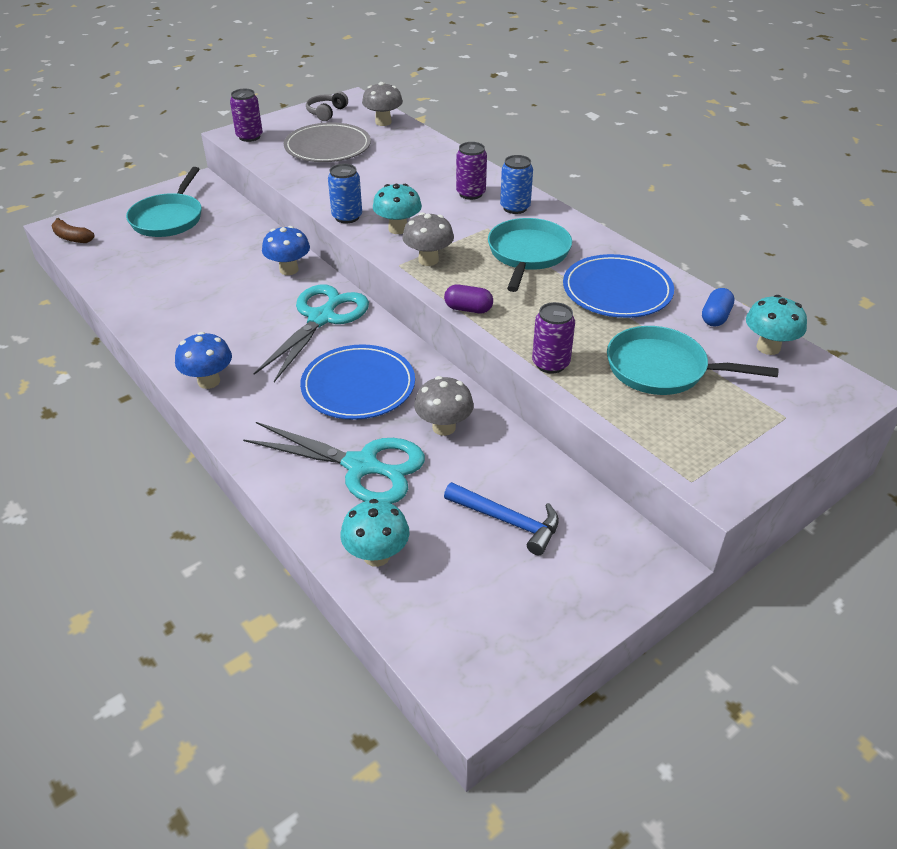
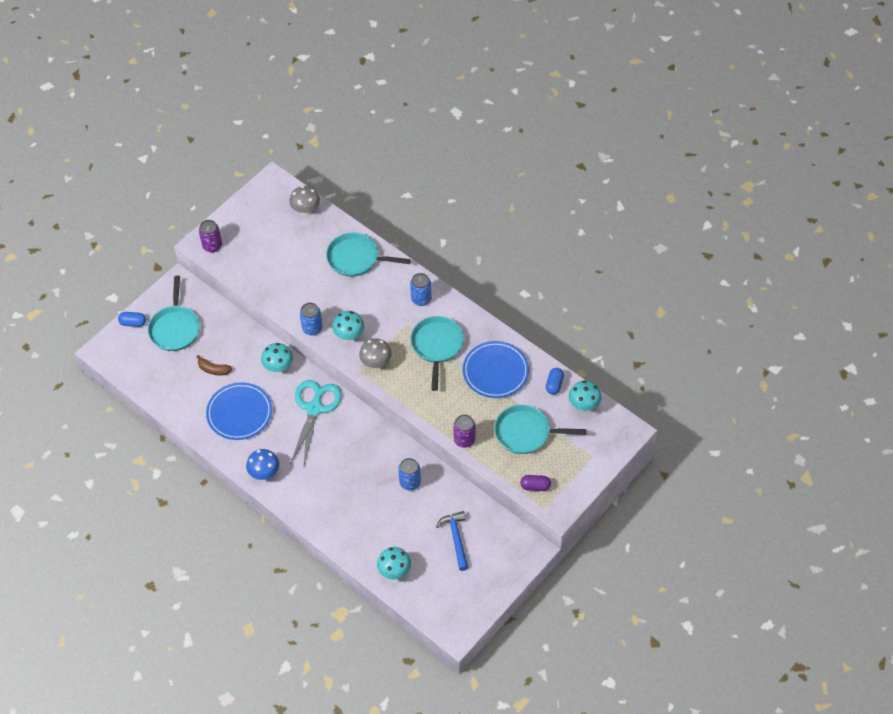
camera: 10 degrees left, 15 degrees up
brown banana [52,218,95,243] -> brown banana moved to [196,355,232,375]
turquoise scissors [243,422,425,504] -> none
blue mushroom [262,226,310,275] -> turquoise mushroom [261,343,293,373]
grey plate [284,122,371,162] -> none
blue plate [300,344,415,420] -> blue plate moved to [206,382,272,440]
grey headphones [306,92,348,121] -> none
grey mushroom [414,376,474,436] -> blue can [398,458,421,491]
purple capsule [444,284,493,313] -> purple capsule moved to [520,475,551,491]
blue hammer [444,482,559,555] -> blue hammer turned 120 degrees counterclockwise [436,511,469,571]
purple can [456,142,487,200] -> none
none -> blue capsule [118,312,146,327]
none -> turquoise pan [326,232,411,277]

